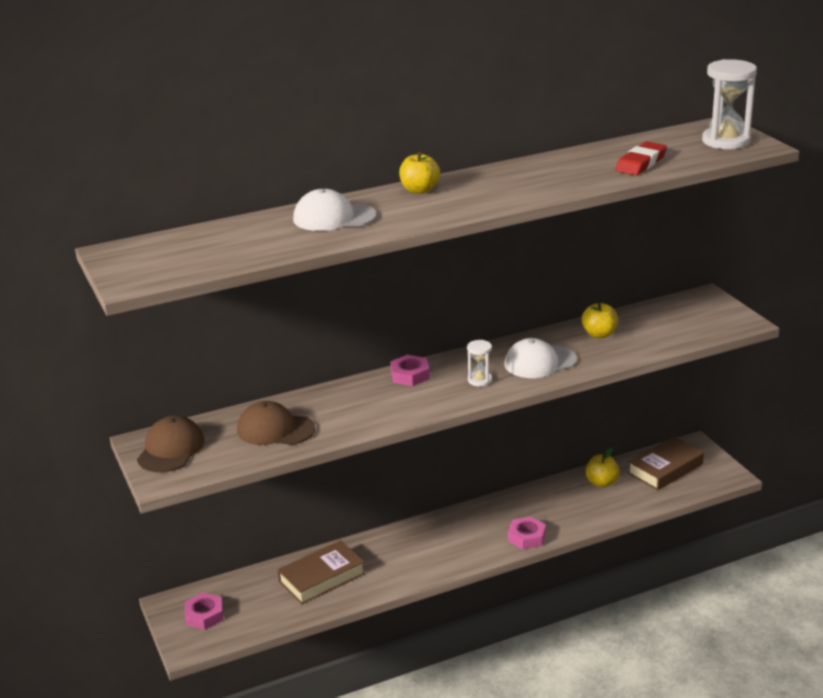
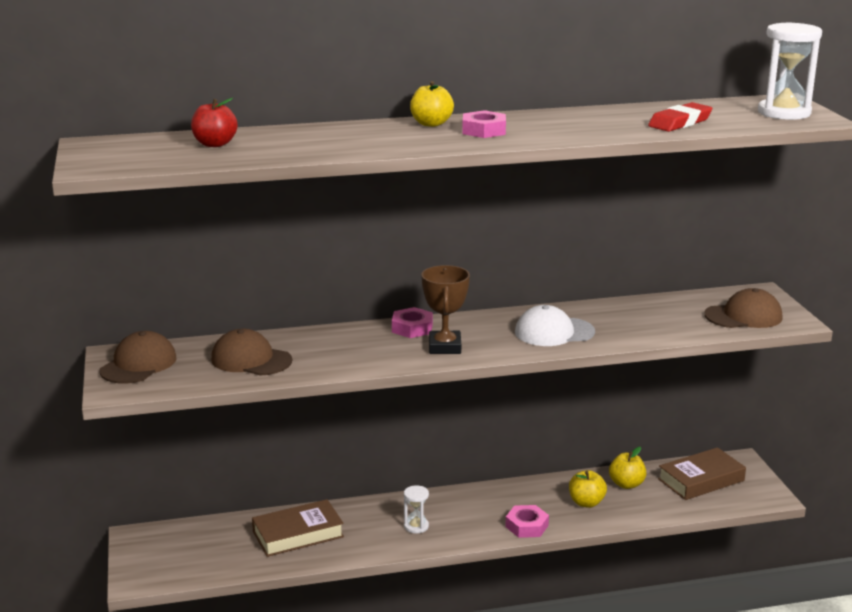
camera: 10 degrees right, 5 degrees down
pink nut [185,593,223,630] -> pink nut moved to [462,110,506,138]
white cap [293,189,377,231] -> none
white hourglass [467,340,492,387] -> white hourglass moved to [404,485,429,534]
yellow apple [582,303,618,338] -> yellow apple moved to [569,470,607,508]
none -> red apple [191,98,238,147]
none -> brown trophy [421,265,470,354]
none -> brown cap [704,288,782,328]

